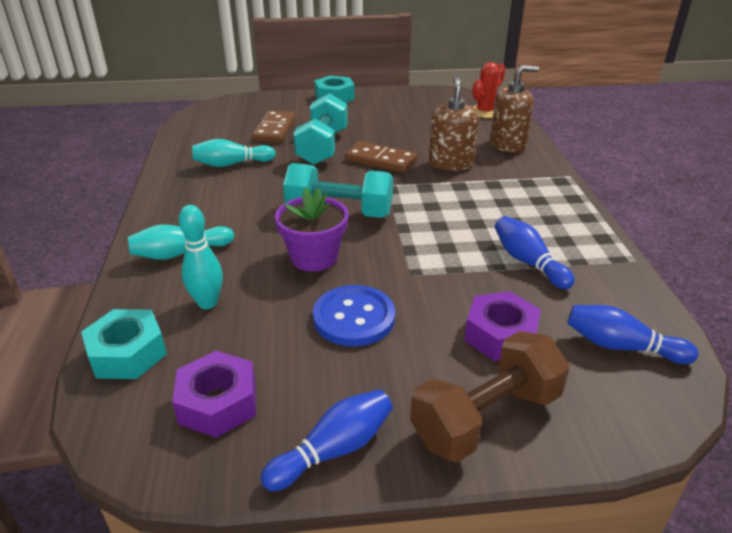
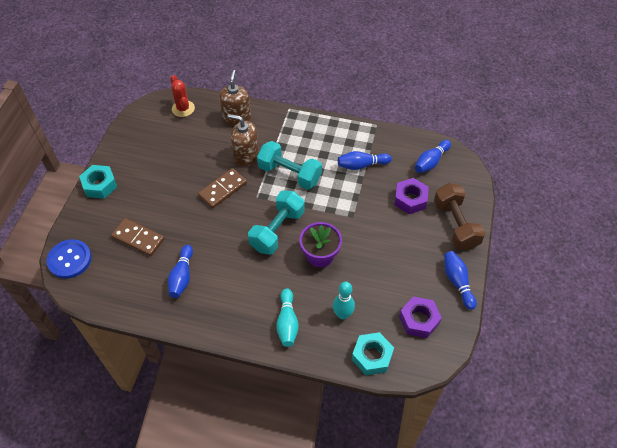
camera: 70 degrees left, 20 degrees up
turquoise bowling pin [192,139,276,167] -> blue bowling pin [168,245,193,298]
turquoise dumbbell [293,93,348,165] -> turquoise dumbbell moved to [257,141,322,190]
blue button [313,285,395,346] -> blue button moved to [47,239,92,279]

